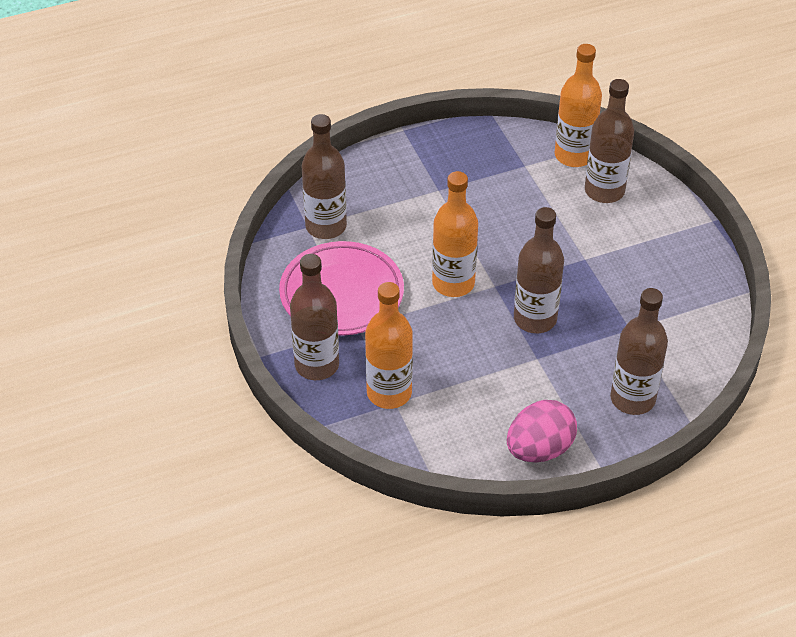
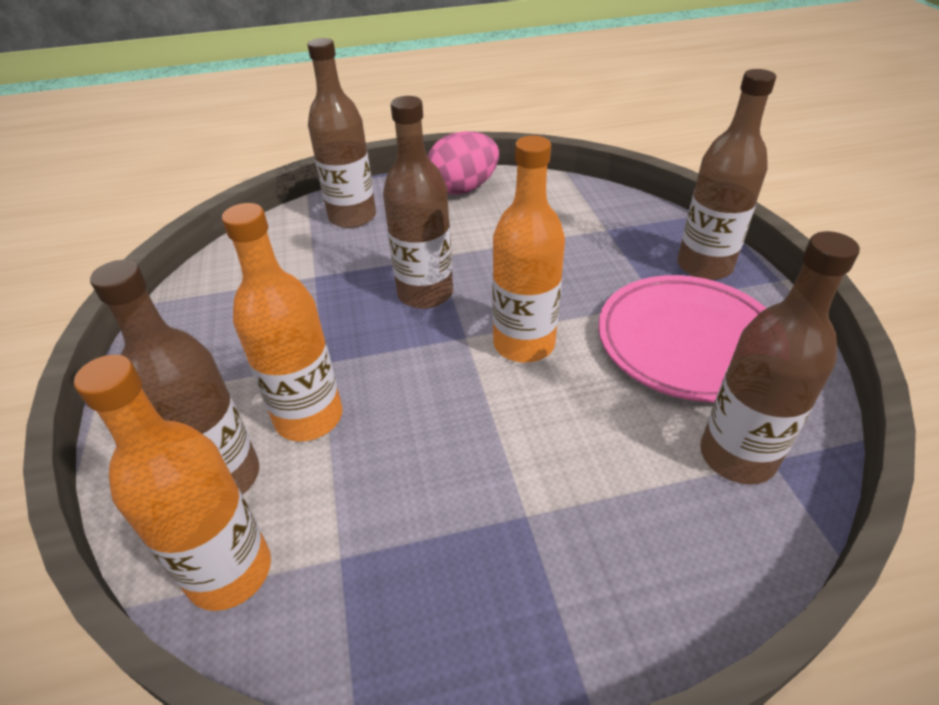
camera: 170 degrees left, 5 degrees down
orange bottle [365,282,413,409] -> orange bottle moved to [222,203,343,441]

